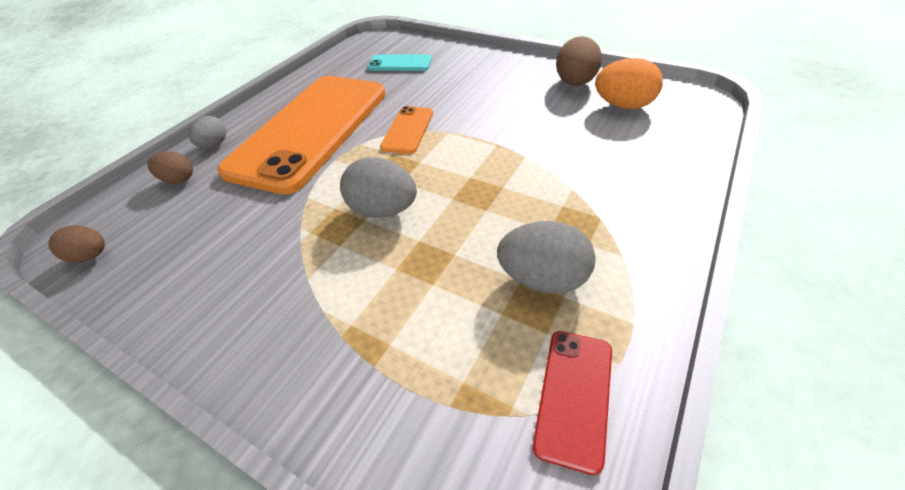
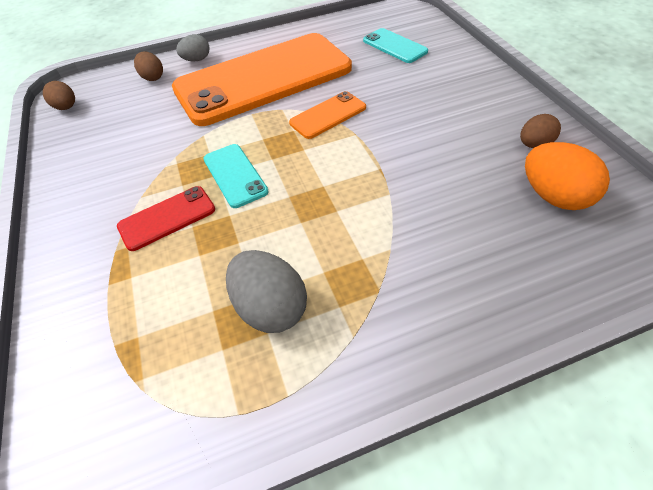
camera: 40 degrees right, 5 degrees up
grey egg [340,157,417,218] -> turquoise phone [203,144,269,208]
red phone [533,331,612,475] -> red phone moved to [117,186,215,251]
brown egg [556,36,602,86] -> brown egg [520,114,561,148], size x0.61

